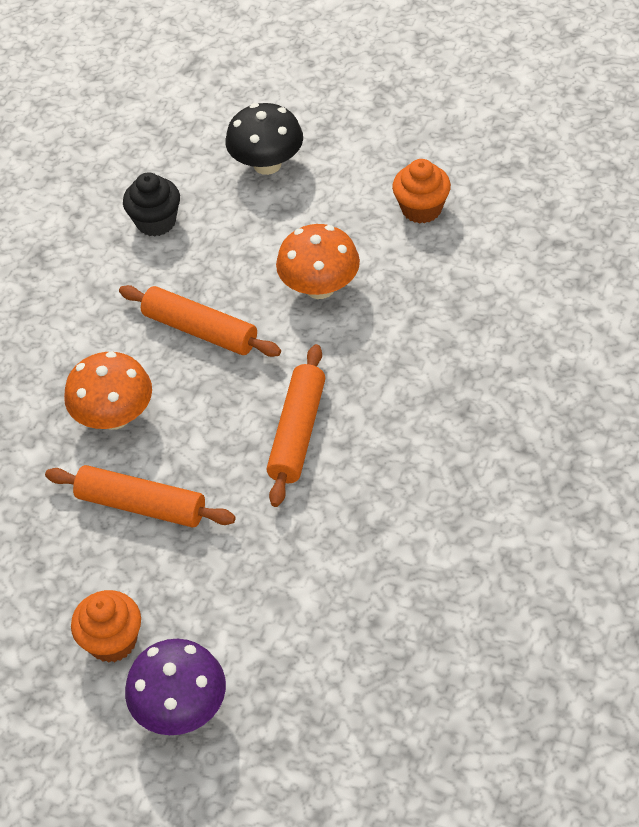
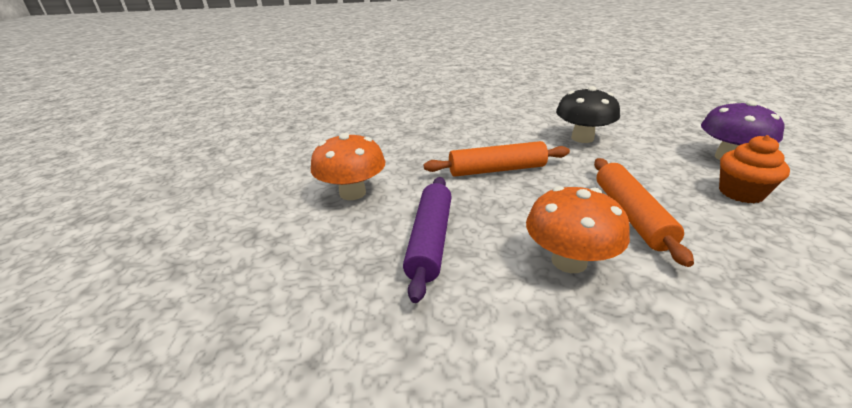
camera: 115 degrees left, 20 degrees down
orange rolling pin [119,285,281,357] -> purple rolling pin [403,177,452,303]
black cupcake [123,172,180,237] -> none
black mushroom [226,103,303,175] -> black mushroom moved to [556,86,620,143]
orange cupcake [392,159,451,224] -> none

